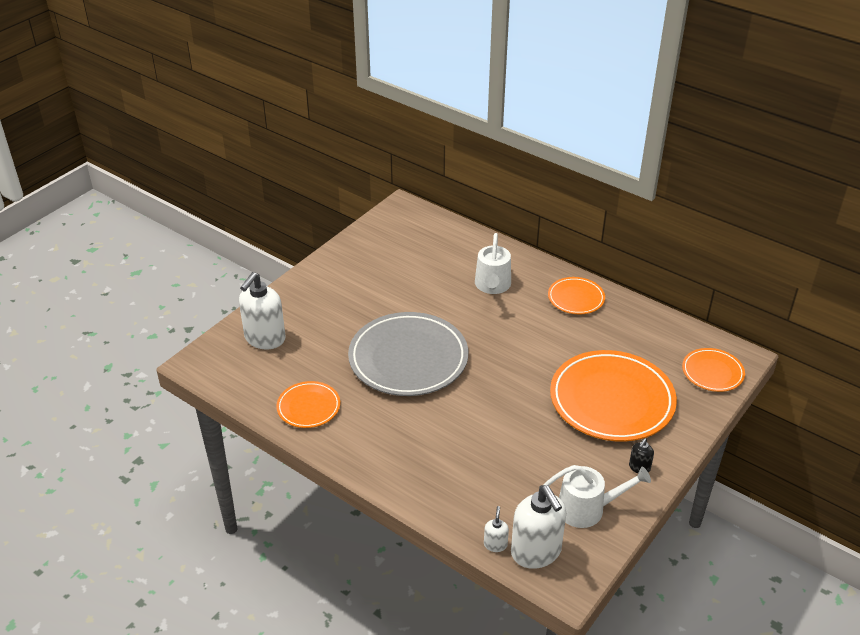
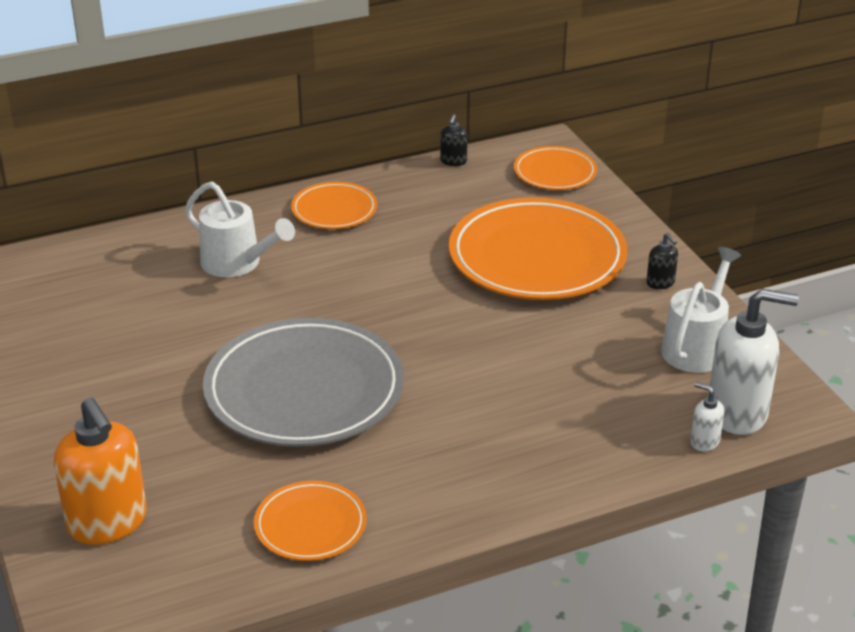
camera: 60 degrees left, 5 degrees down
white soap dispenser [239,272,286,349] -> orange soap dispenser [54,397,147,545]
none -> black soap dispenser [440,114,468,166]

